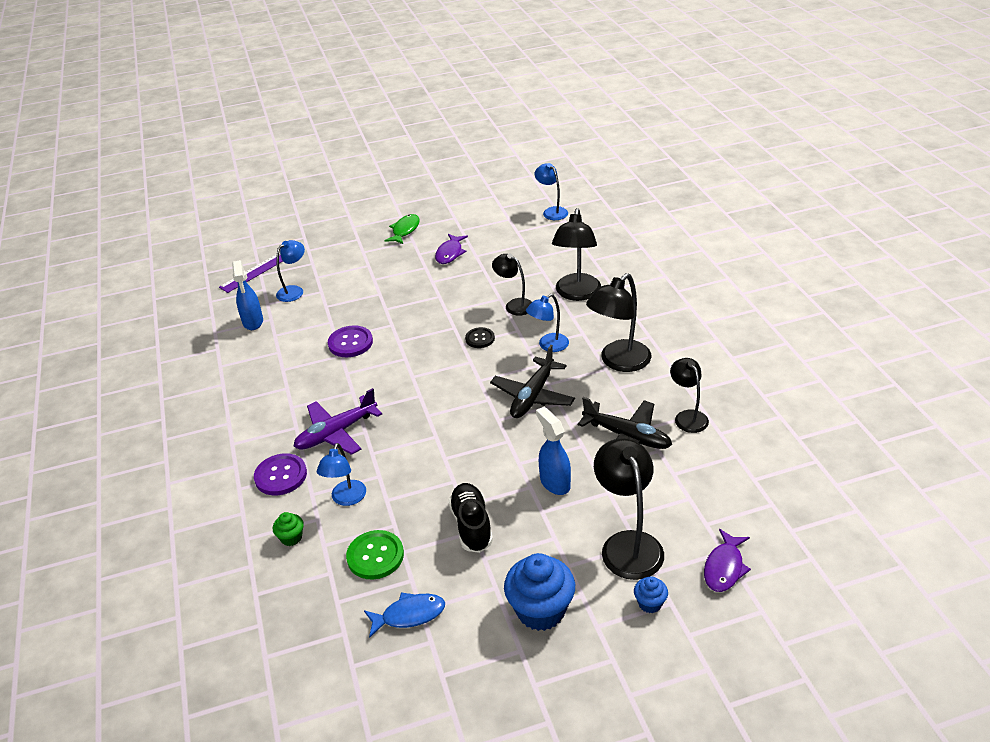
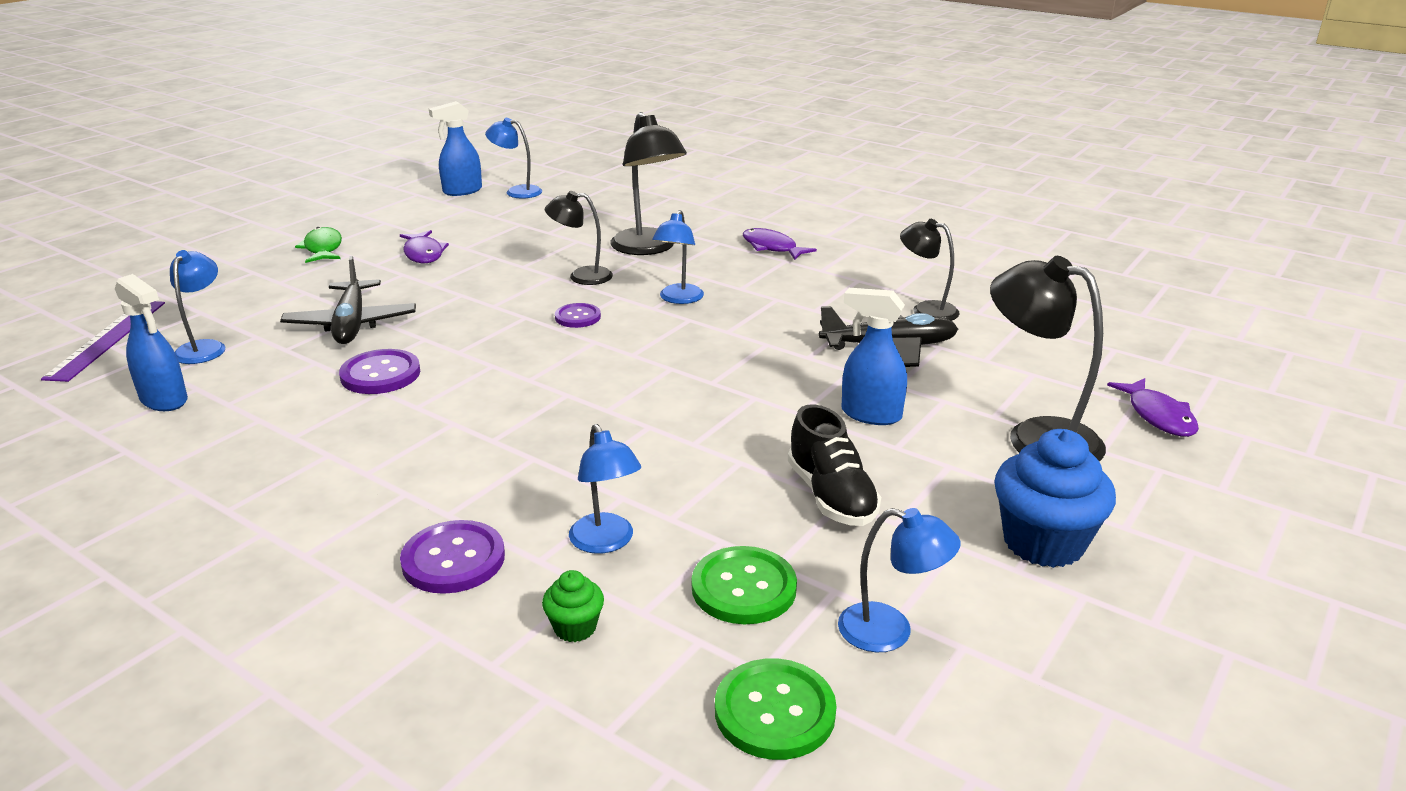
camera: 40 degrees left, 10 degrees down
purple plane [294,388,382,455] -> none
blue fish [364,592,445,638] -> blue lamp [838,508,961,652]
black shoe [448,483,493,553] -> black shoe turned 150 degrees counterclockwise [788,404,881,526]
black button [465,327,495,348] -> purple button [555,303,601,328]
black plane [490,345,575,418] -> black plane moved to [280,256,416,344]
black lamp [586,273,651,372] -> none
blue cupcake [634,576,668,613] -> none
none -> blue spray bottle [429,101,482,196]
none -> green button [715,658,837,760]
none -> purple fish [743,228,817,260]

